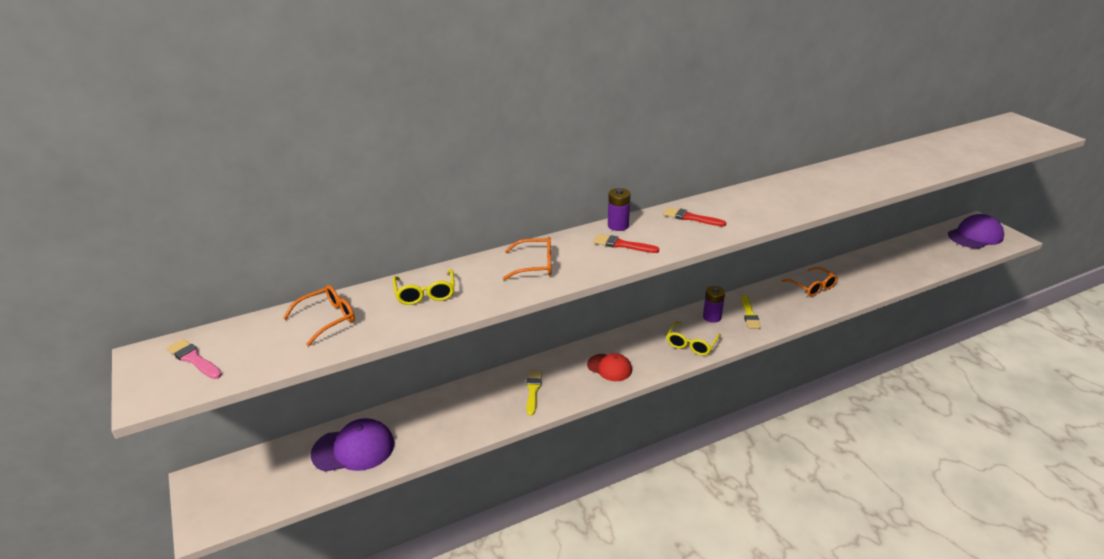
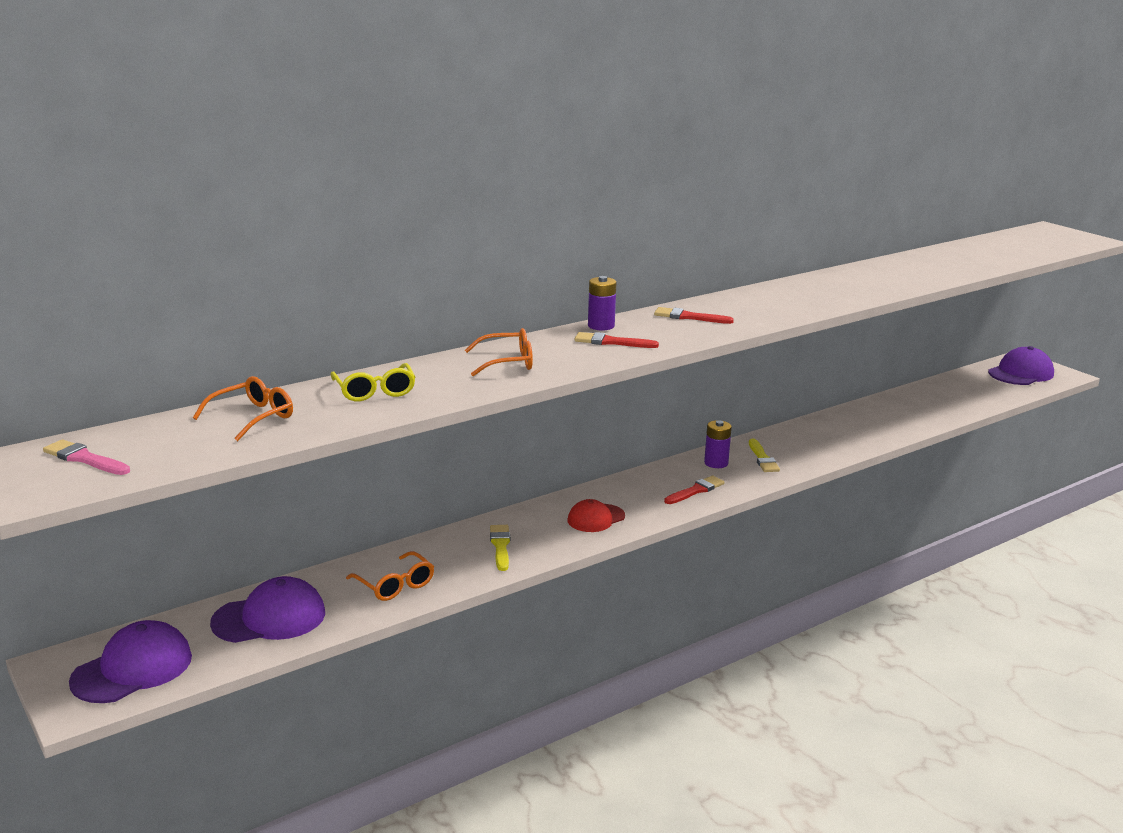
camera: 10 degrees left, 10 degrees down
red cap [587,353,632,381] -> red cap turned 120 degrees clockwise [568,499,625,532]
yellow glasses [667,321,721,356] -> red brush [664,476,725,504]
orange glasses [781,267,838,297] -> orange glasses moved to [346,551,434,601]
none -> purple cap [69,620,192,703]

